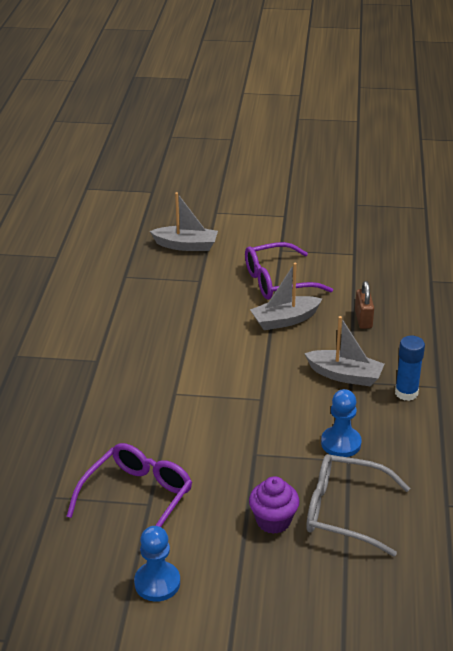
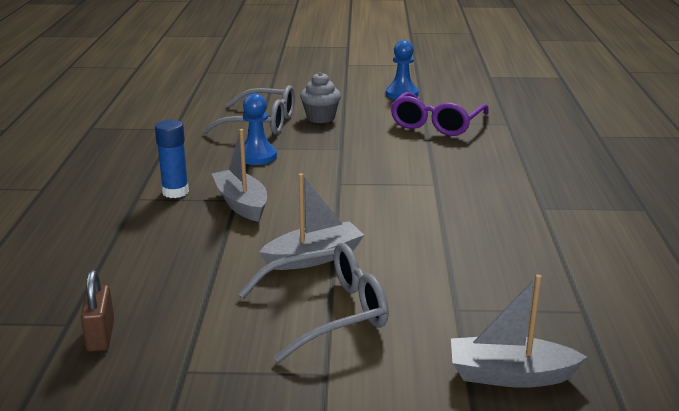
camera: 175 degrees right, 10 degrees down
purple glasses [245,242,333,300] -> grey glasses [238,243,389,362]
purple cupcake [249,476,299,534] -> grey cupcake [300,72,341,123]
grey boat [304,316,384,386] -> grey boat turned 45 degrees clockwise [212,129,267,222]
brown padlock [355,281,374,329] -> brown padlock moved to [81,270,114,352]

